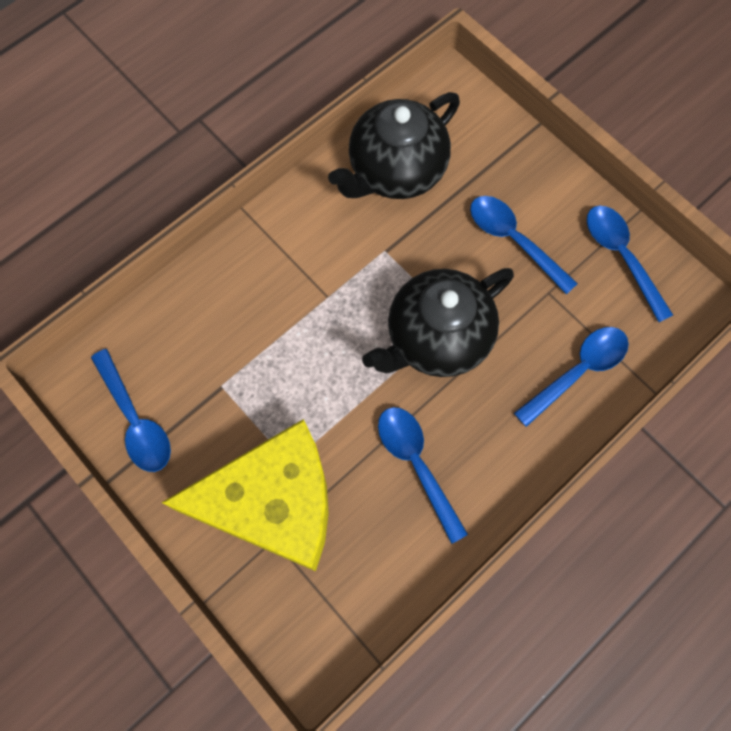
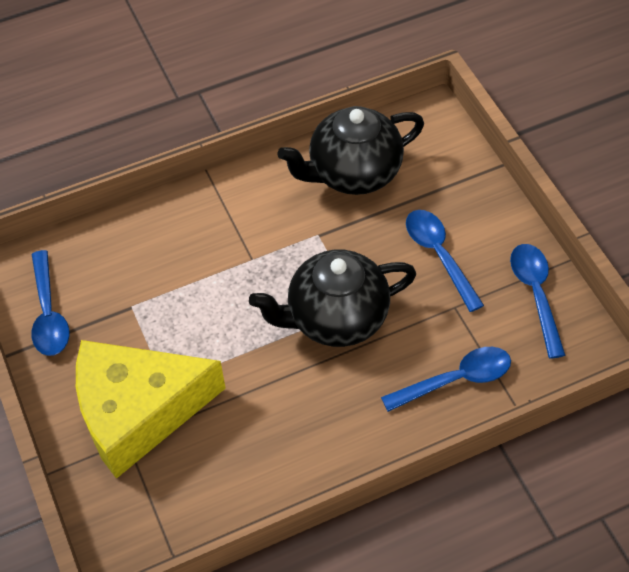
camera: 20 degrees right, 15 degrees down
yellow cheese [161,419,329,571] -> yellow cheese turned 150 degrees clockwise [76,340,226,479]
blue spoon [378,407,468,544] -> none

